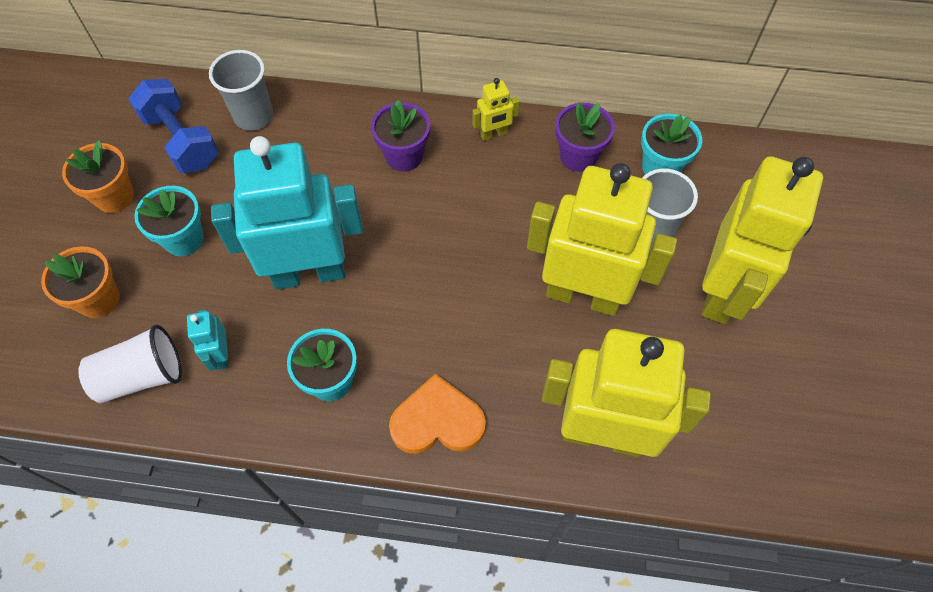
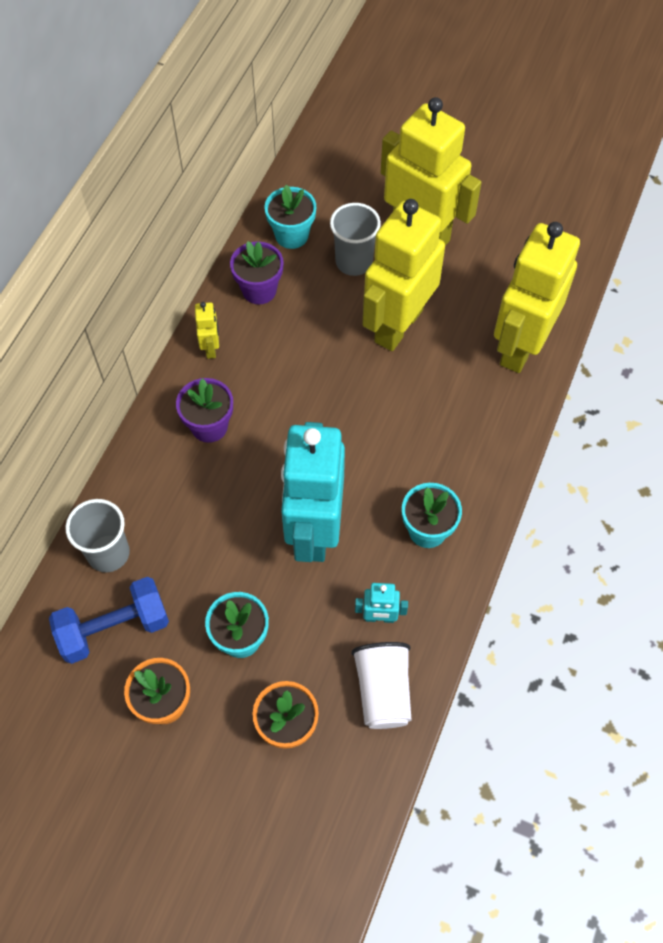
camera: 75 degrees left, 0 degrees up
orange heart [389,373,486,454] -> none

